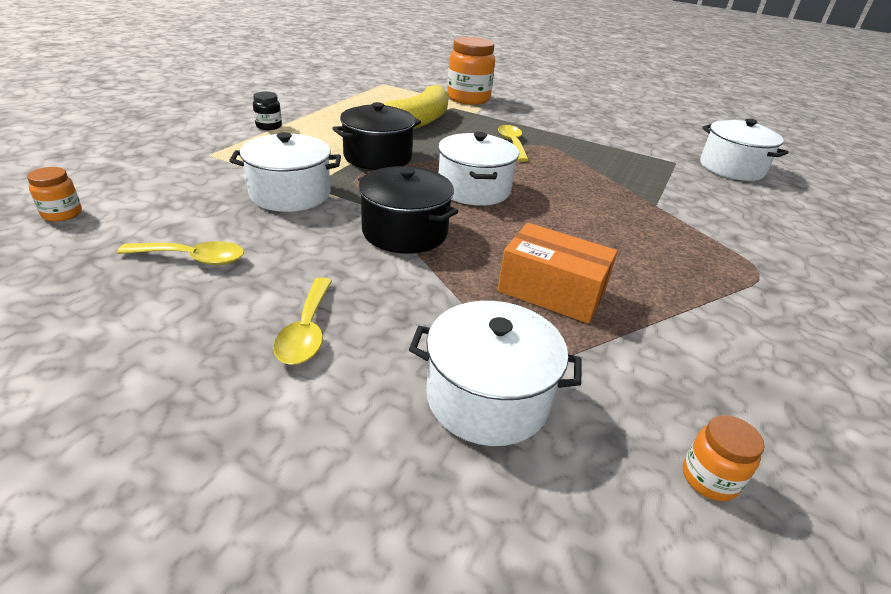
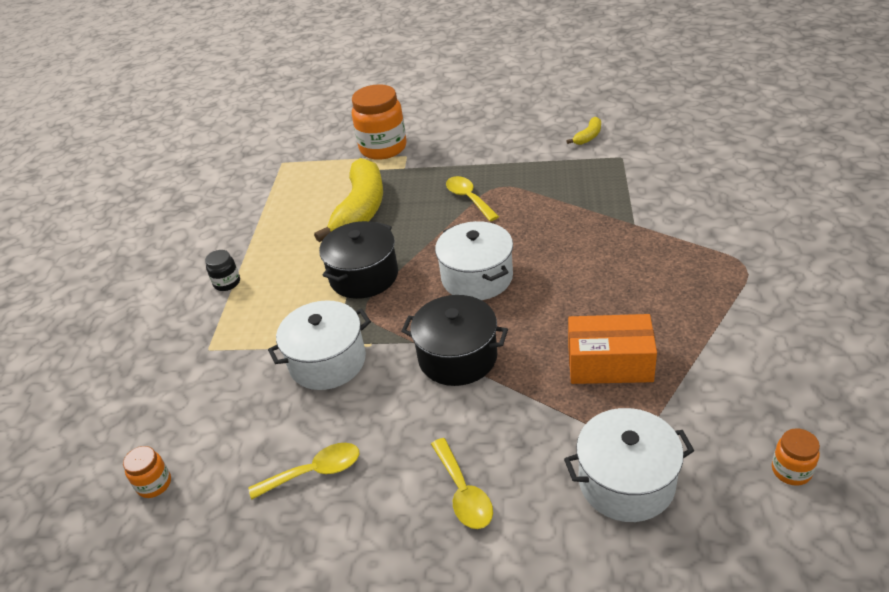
camera: 15 degrees left, 5 degrees up
white pot [700,119,789,181] -> none
none -> yellow banana [567,117,601,145]

